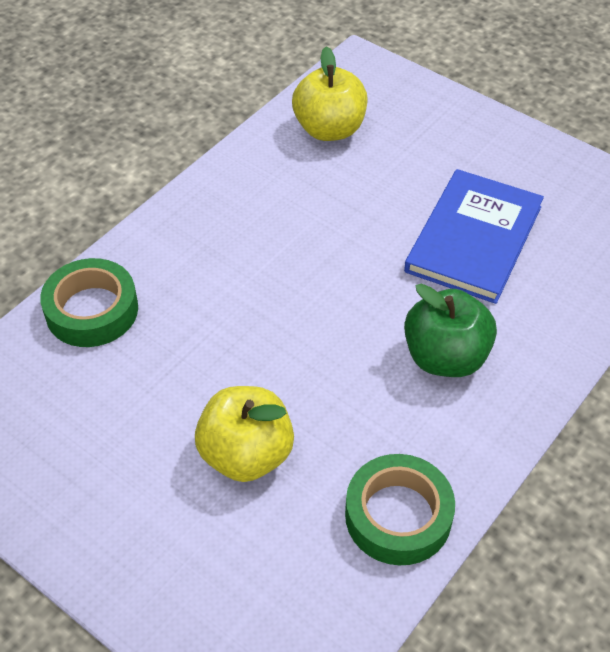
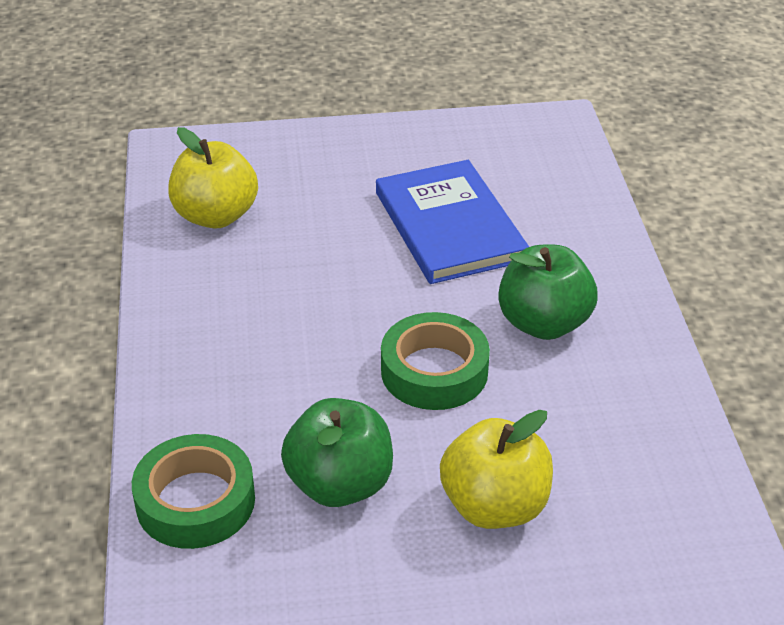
camera: 45 degrees left, 10 degrees down
green tape [345,454,455,565] -> green tape moved to [381,312,490,410]
none -> green apple [281,398,393,507]

